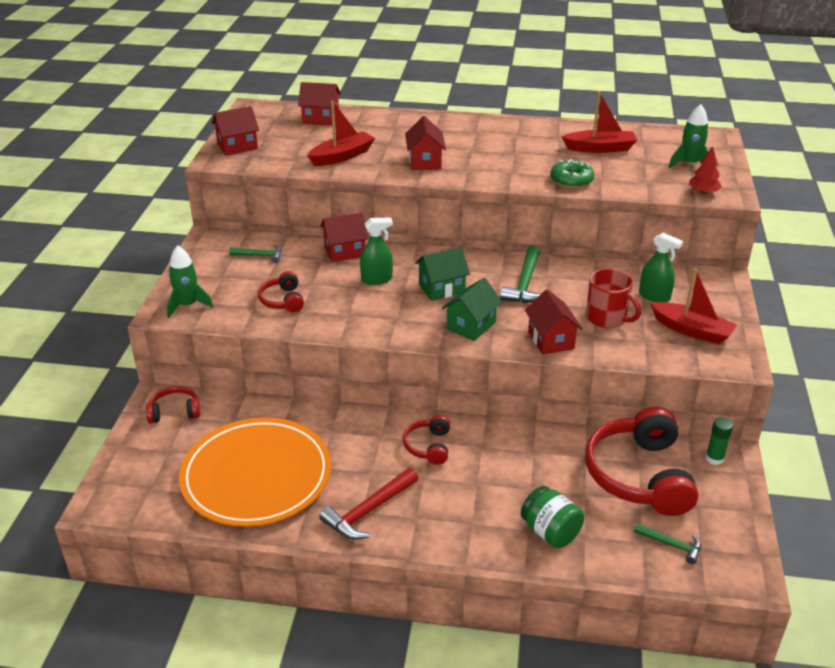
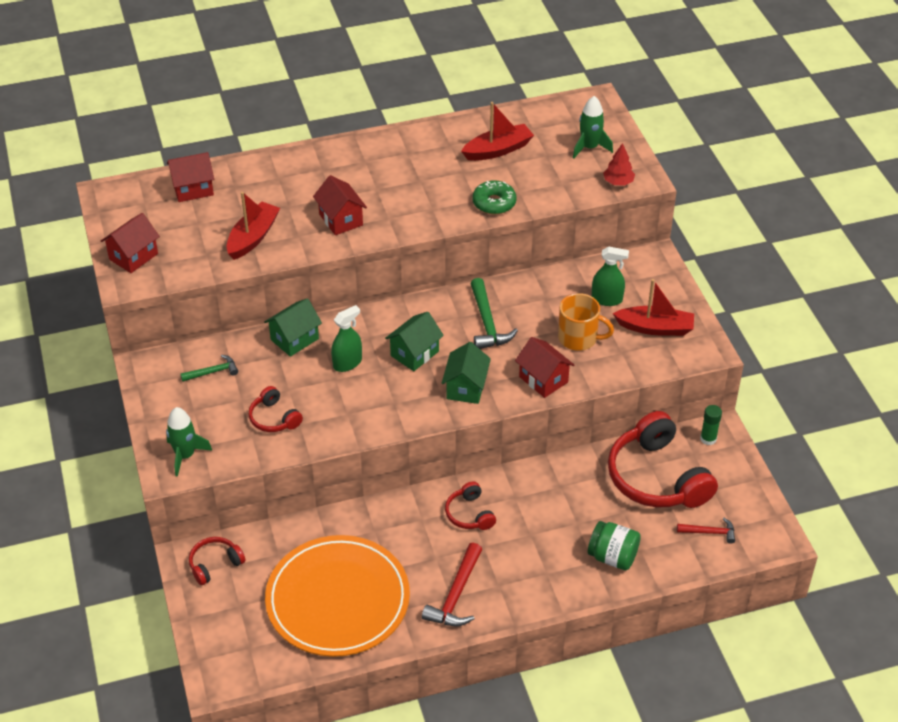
camera: 25 degrees left, 10 degrees up
red house [320,213,368,262] -> green house [264,298,322,357]
red mug [586,268,641,328] -> orange mug [558,293,614,351]
green hammer [634,523,701,564] -> red hammer [677,518,735,544]

